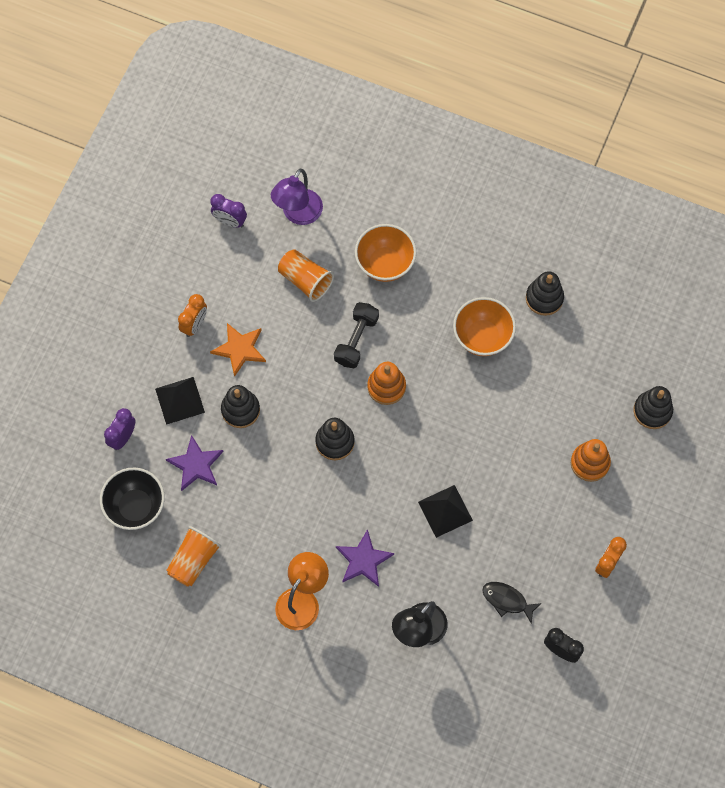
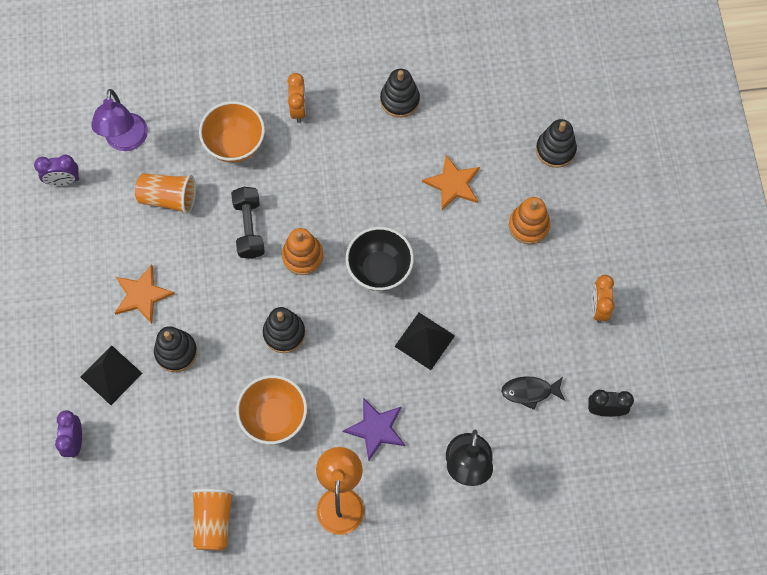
camera: 30 degrees left, 0 degrees up
black bowl [100,468,165,530] -> black bowl moved to [346,227,414,291]
purple star [166,435,224,491] -> none
orange clock [178,294,207,337] -> orange clock moved to [287,73,306,123]
orange bowl [453,297,516,356] -> orange bowl moved to [236,375,307,444]
none -> orange star [422,155,480,210]

